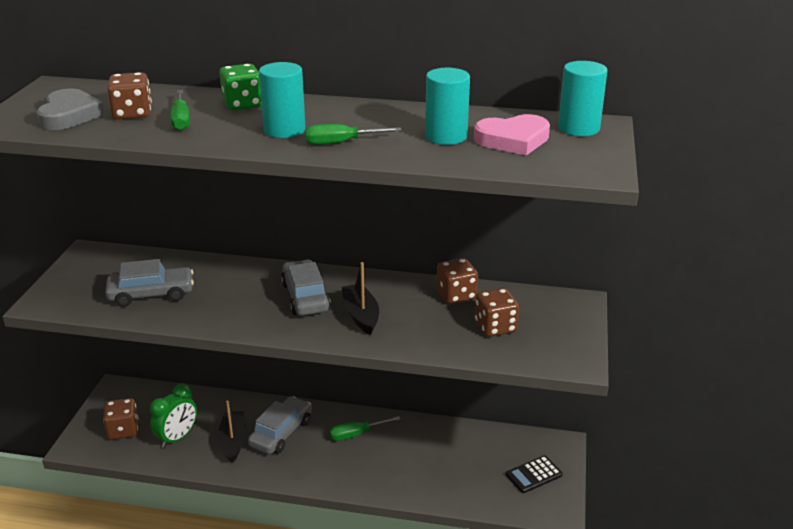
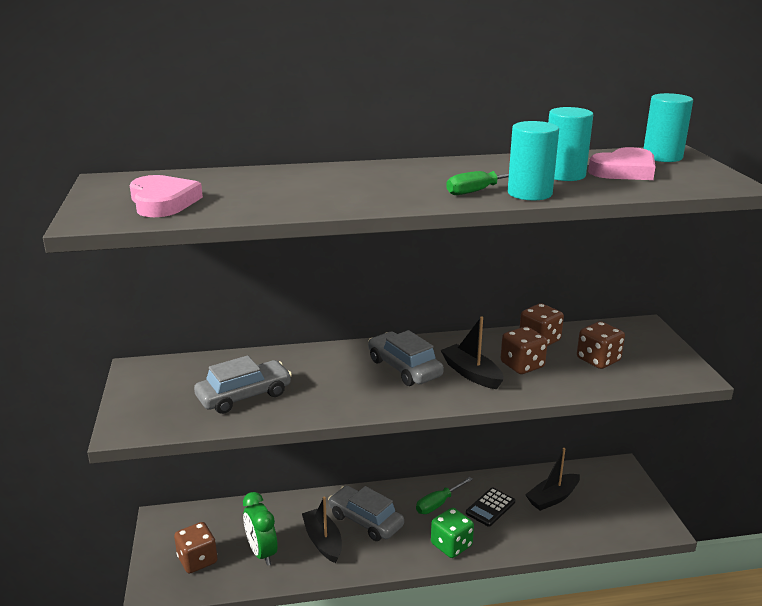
camera: 20 degrees left, 5 degrees down
grey heart [37,88,105,130] -> pink heart [130,175,203,217]
brown dice [107,72,152,120] -> brown dice moved to [501,326,548,374]
green clock [150,384,197,448] -> green clock turned 135 degrees clockwise [243,492,278,566]
green screwdriver [170,90,190,131] -> none
green dice [219,64,262,111] -> green dice moved to [431,508,474,558]
grey car [248,396,312,454] -> grey car turned 60 degrees counterclockwise [328,486,404,541]
turquoise cylinder [259,62,306,138] -> turquoise cylinder moved to [508,121,559,201]
black calculator [506,456,563,493] -> black calculator moved to [466,488,515,527]
none -> black boat [525,448,580,511]

